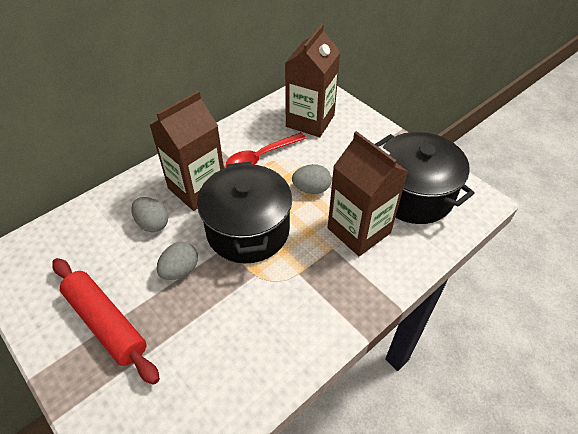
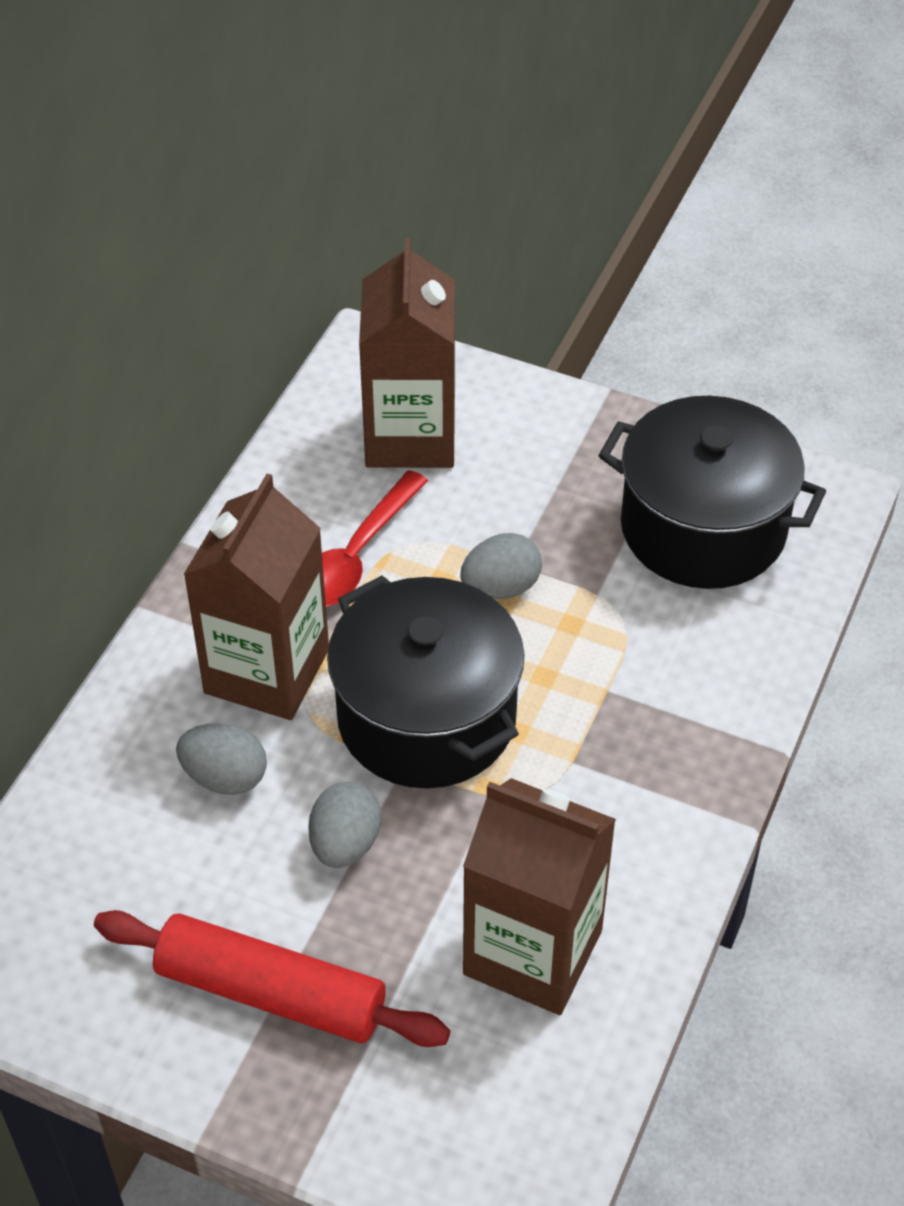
camera: 25 degrees left, 0 degrees up
brown carton [328,131,408,256] -> brown carton moved to [463,778,616,1015]

